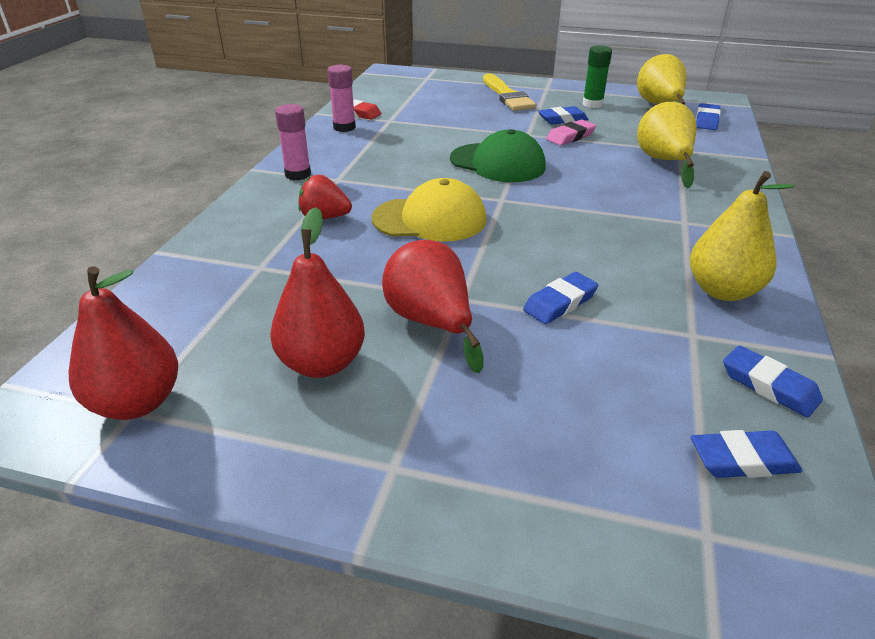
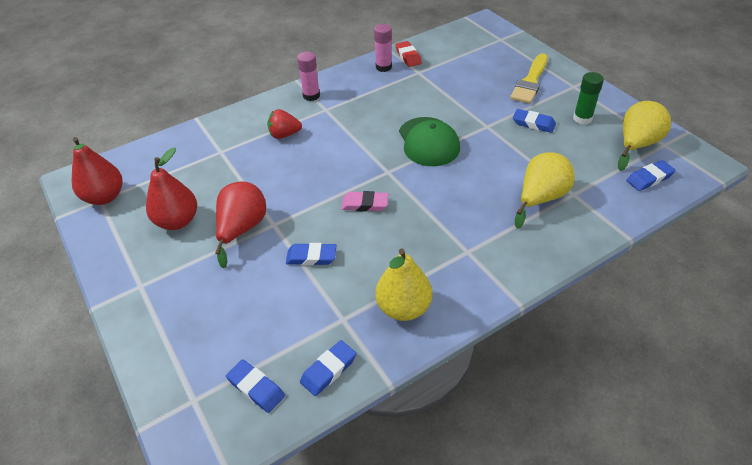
camera: 45 degrees right, 10 degrees up
red strawberry [298,175,352,219] -> red strawberry turned 60 degrees counterclockwise [267,109,302,139]
yellow cap [371,178,487,242] -> none
pink eraser [546,119,596,146] -> pink eraser moved to [341,191,388,212]
blue eraser [723,345,823,418] -> blue eraser turned 45 degrees clockwise [300,340,357,396]

